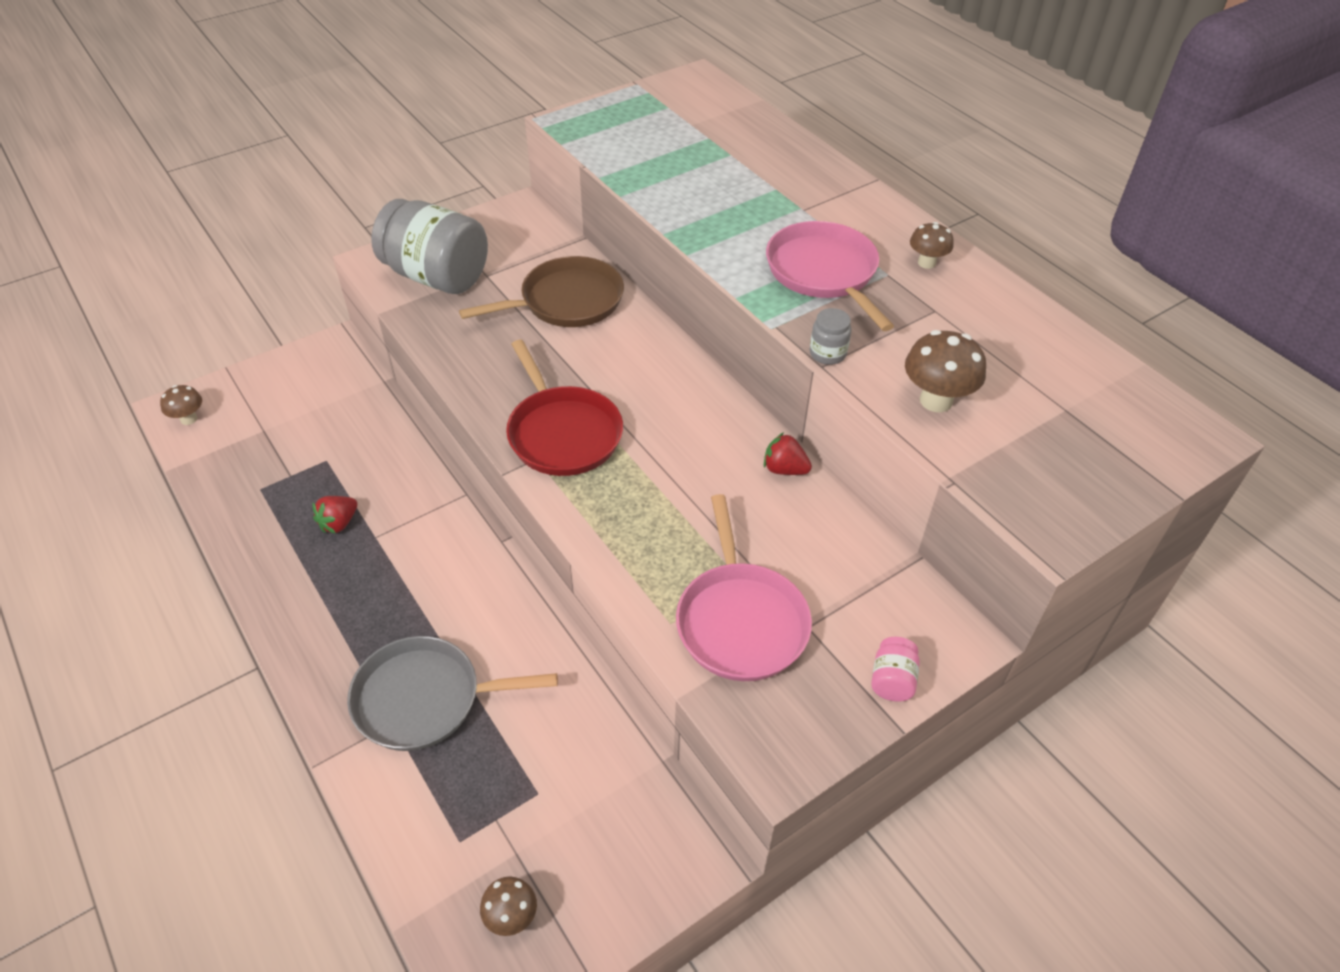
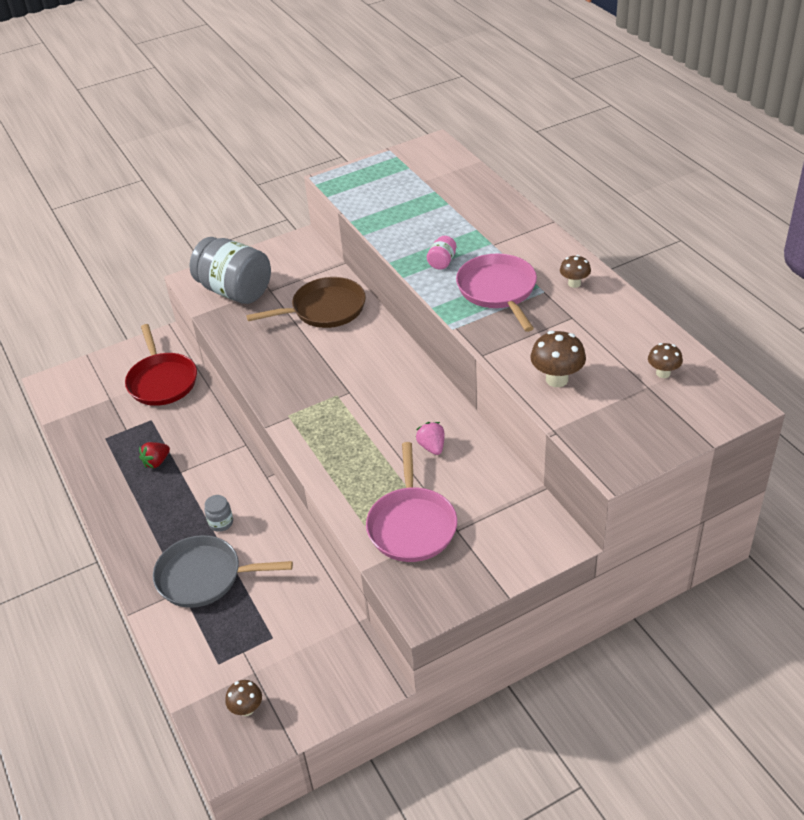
camera: 10 degrees right, 5 degrees down
brown mushroom [160,385,202,425] -> brown mushroom moved to [648,343,683,378]
red pan [506,340,623,476] -> red pan moved to [125,324,197,406]
red strawberry [764,432,812,475] -> none
grey jar [810,308,851,365] -> grey jar moved to [204,495,233,532]
pink jar [871,637,920,702] -> pink jar moved to [427,236,456,270]
none -> pink strawberry [416,422,444,455]

